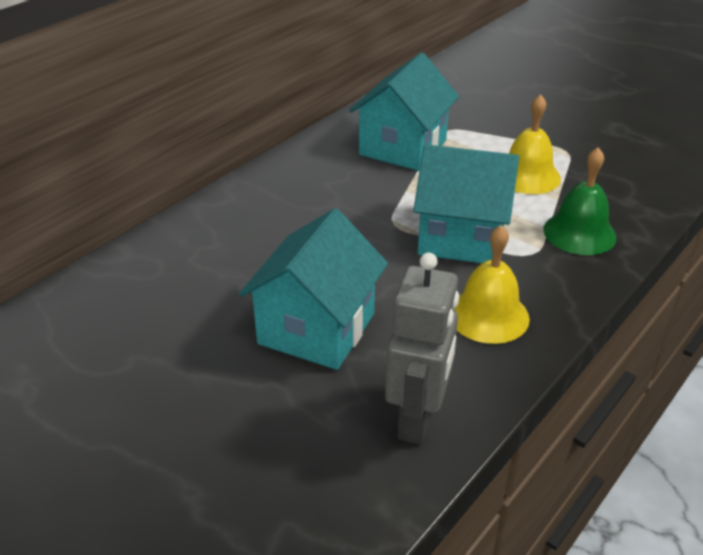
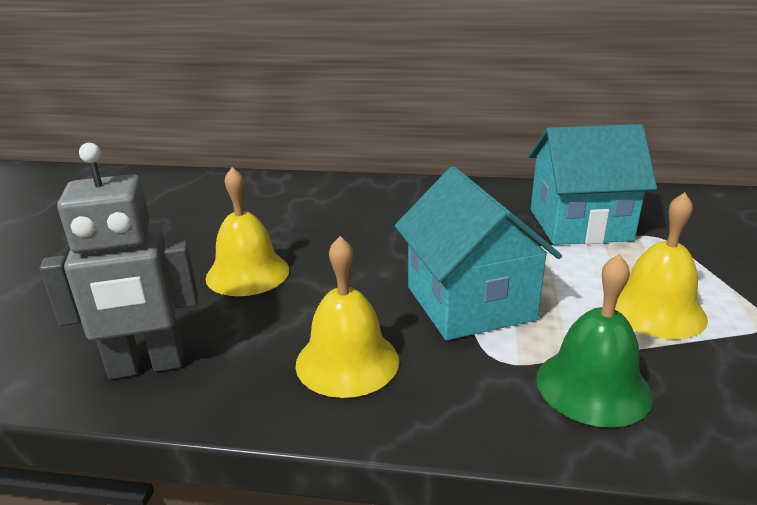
camera: 60 degrees right, 10 degrees down
turquoise house [239,208,388,370] -> yellow bell [206,167,289,296]

